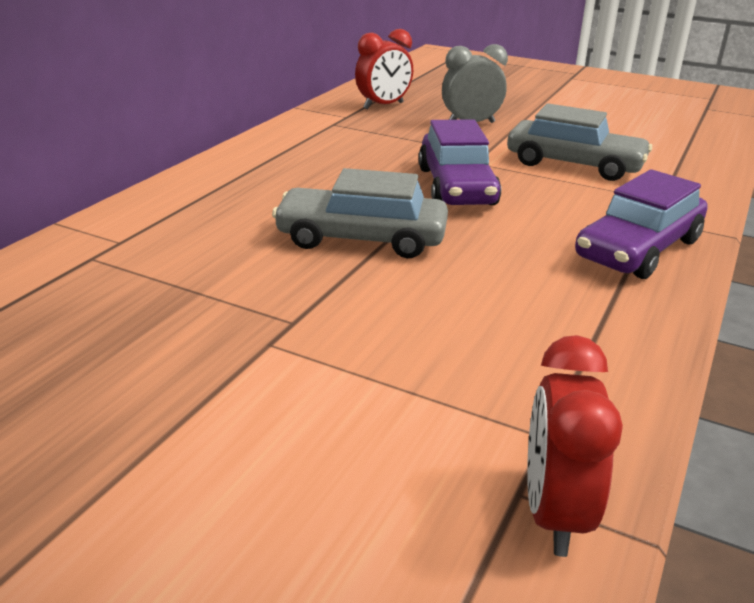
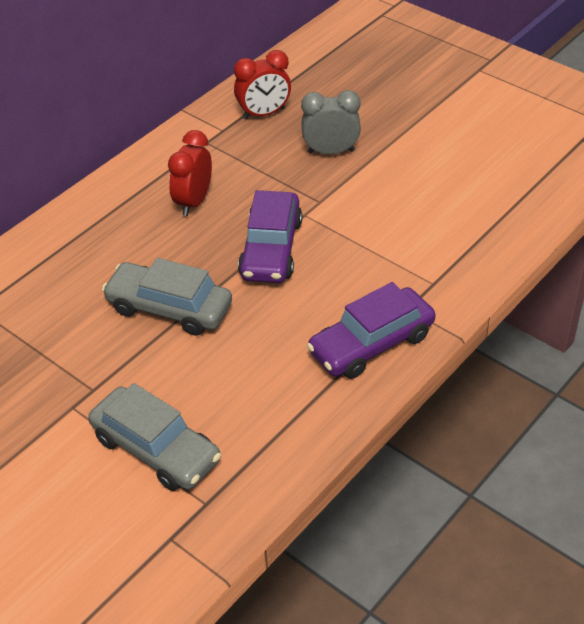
camera: 15 degrees right, 15 degrees up
grey car [507,103,652,181] -> grey car moved to [88,383,221,491]
red clock [527,335,623,557] -> red clock moved to [168,130,212,216]

